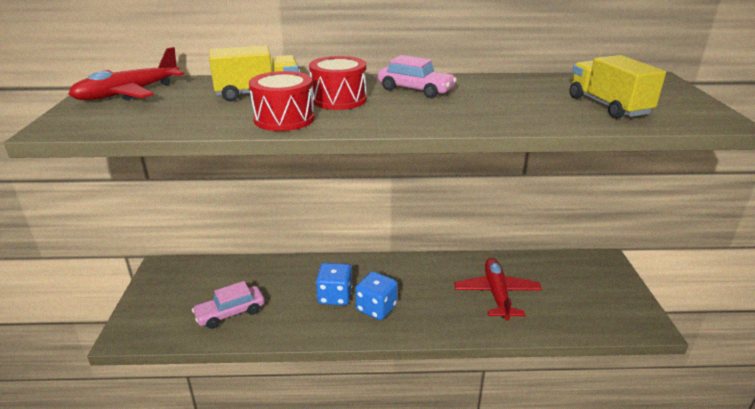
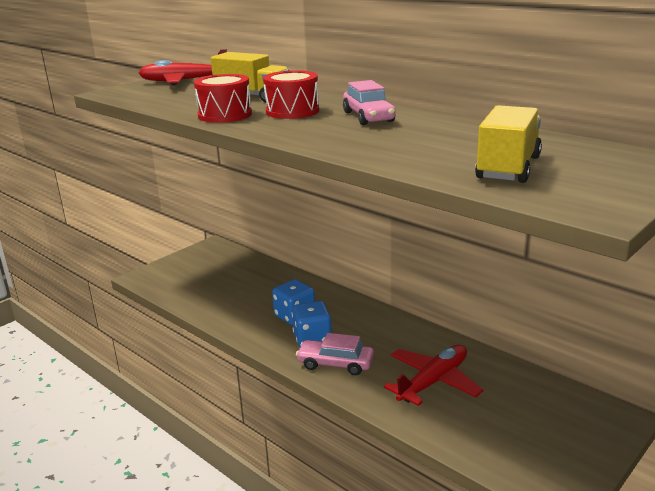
camera: 45 degrees right, 5 degrees down
pink car [192,281,265,329] -> pink car moved to [296,333,374,375]

